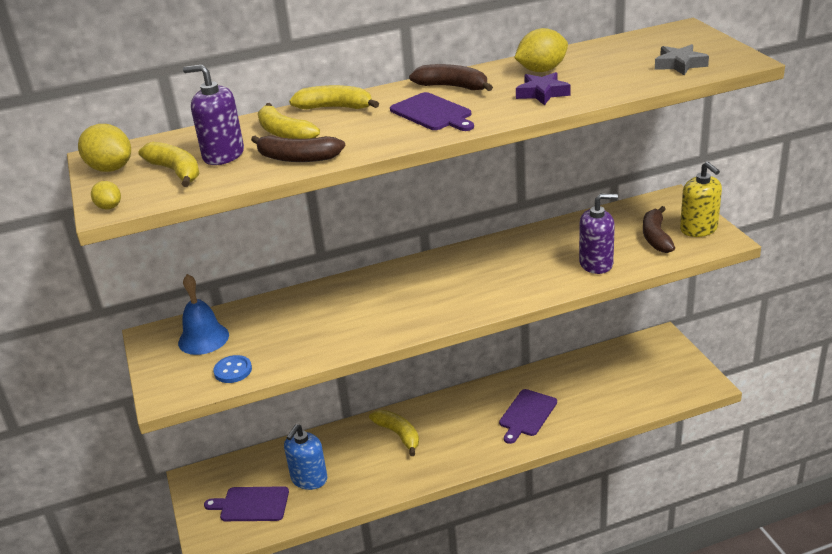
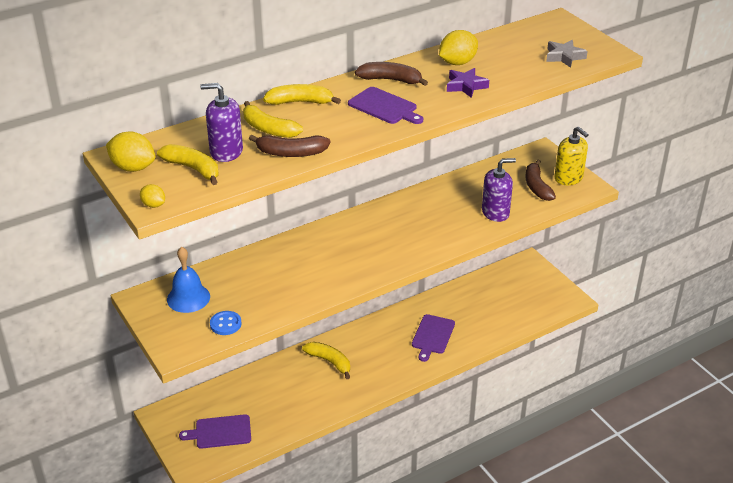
camera: 15 degrees left, 5 degrees up
blue soap dispenser [284,424,328,490] -> none

